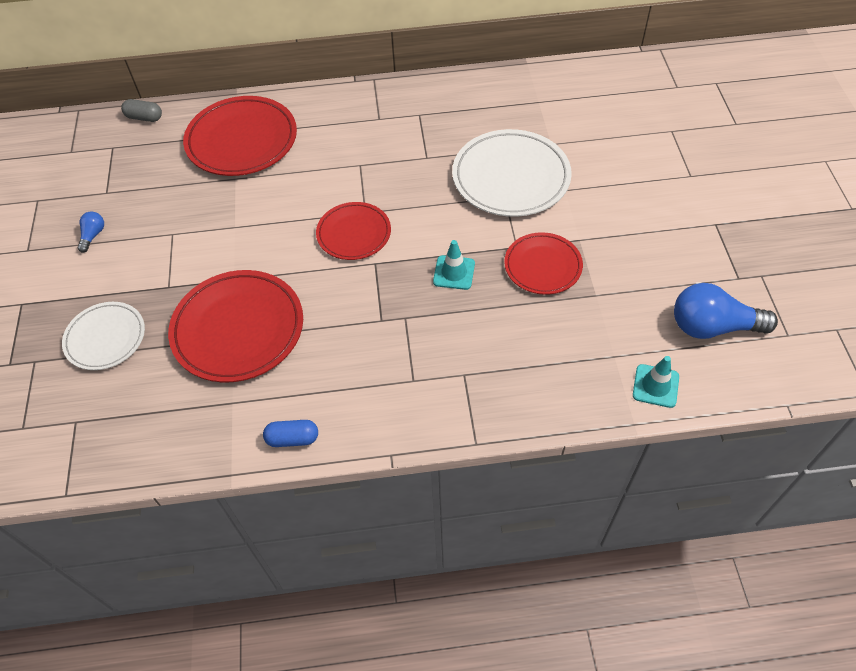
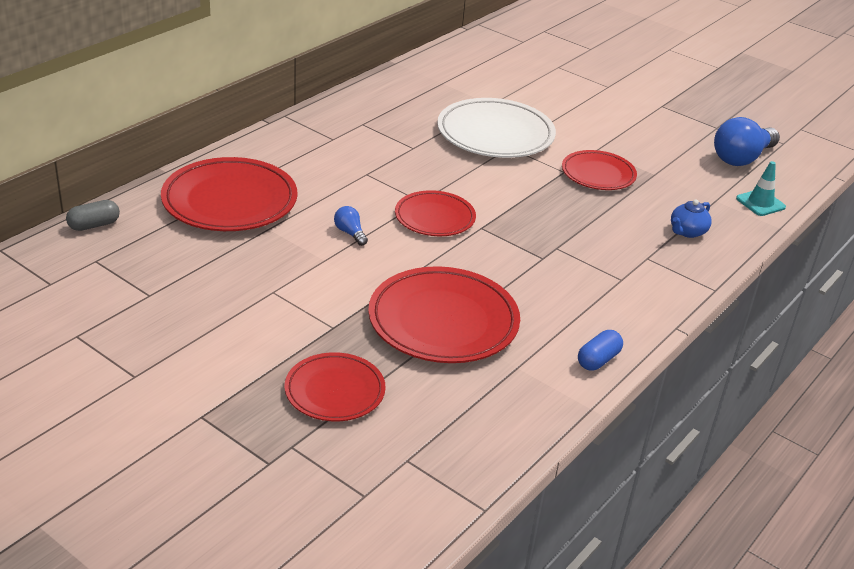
camera: 50 degrees left, 20 degrees down
white plate [62,302,145,370] -> red plate [285,352,386,421]
blue light bulb [78,212,104,253] -> blue light bulb moved to [334,206,368,246]
turquoise traffic cone [433,240,475,290] -> none
none -> blue teapot [671,199,712,238]

